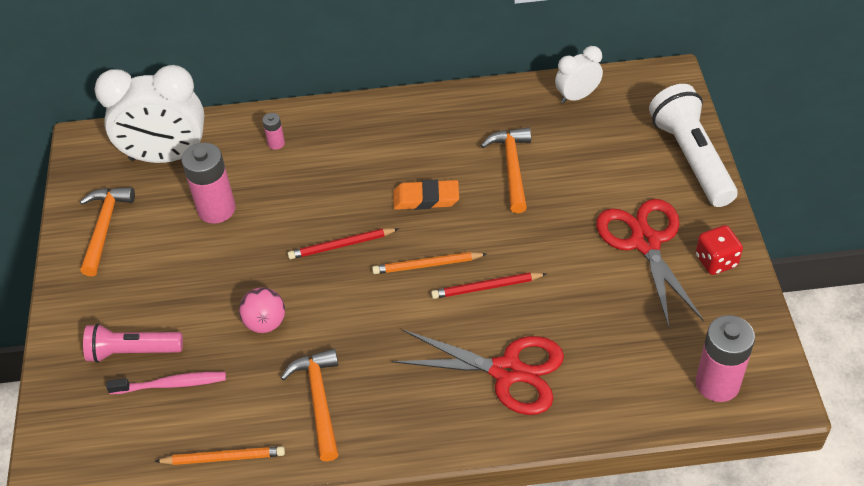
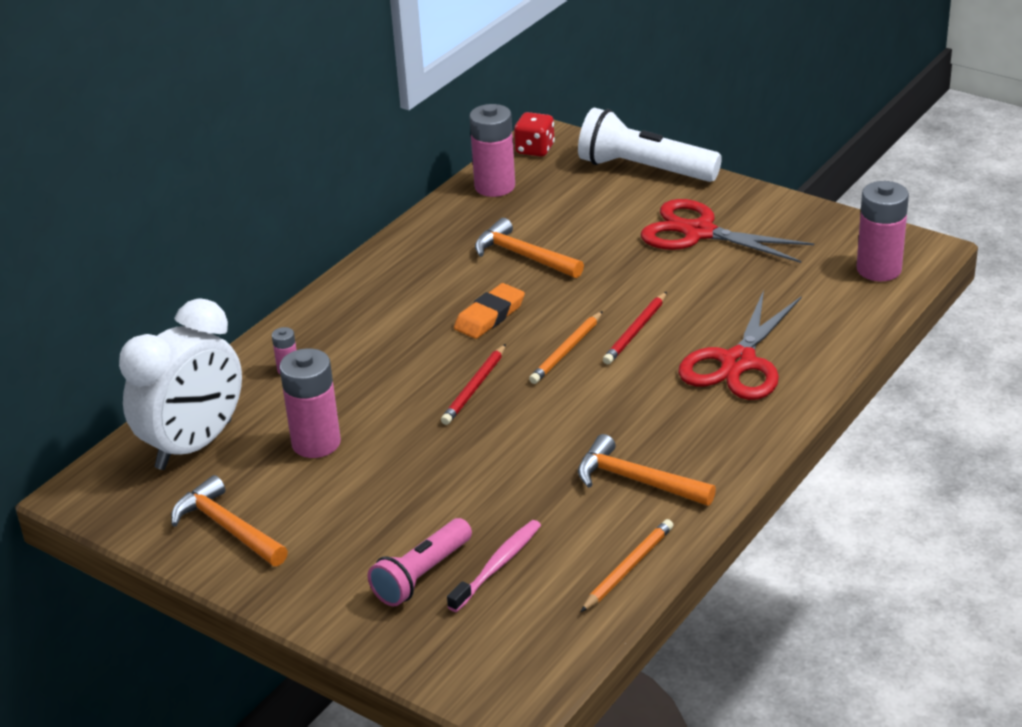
camera: 50 degrees left, 15 degrees down
pink ball [239,287,285,333] -> none
red scissors [392,330,564,415] -> red scissors turned 150 degrees clockwise [678,290,802,400]
white clock [555,46,603,104] -> pink battery [469,104,515,197]
red dice [695,225,743,275] -> red dice moved to [514,112,555,156]

